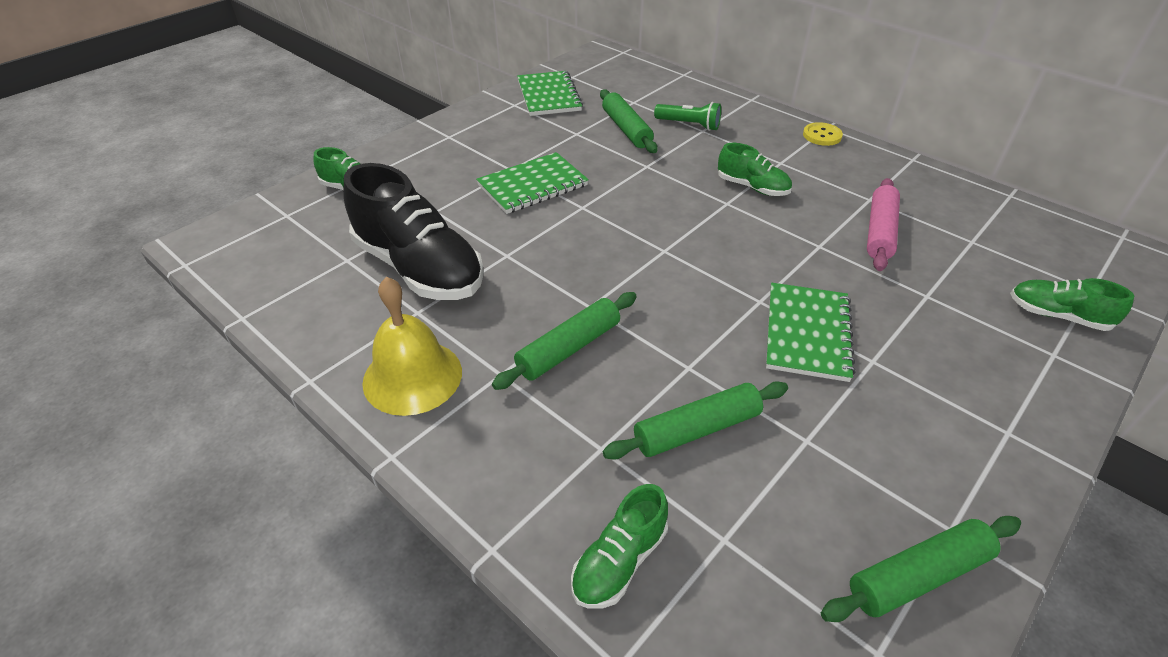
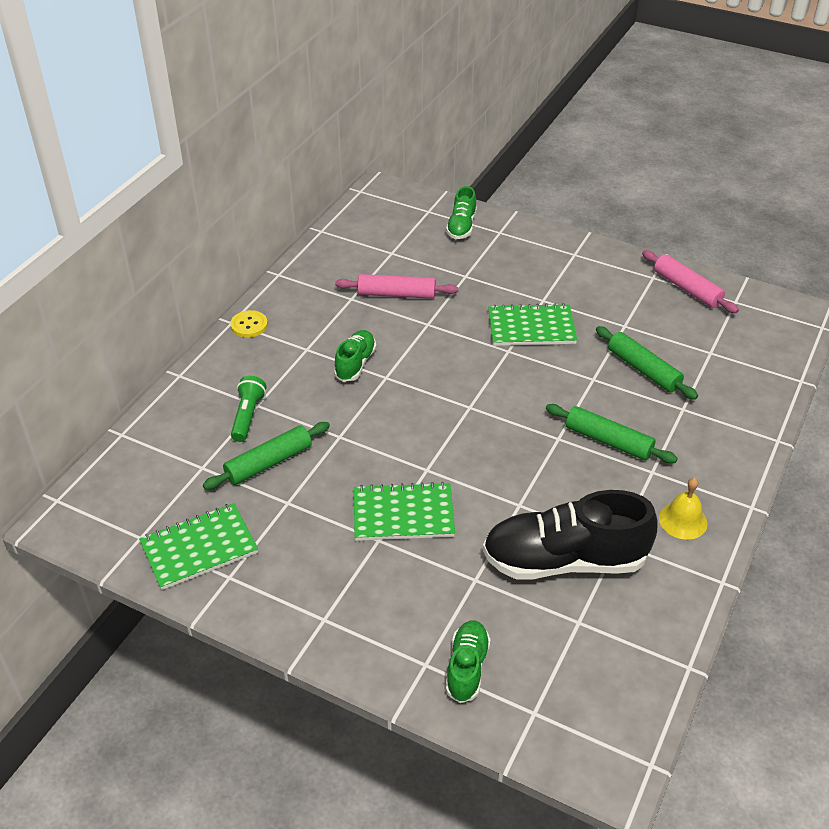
camera: 105 degrees left, 0 degrees up
black shoe [344,163,484,300] -> black shoe turned 120 degrees counterclockwise [483,490,658,580]
yellow bell [362,277,462,416] -> yellow bell [659,478,708,540], size x0.63
green notebook [476,152,589,214] -> green notebook turned 45 degrees counterclockwise [354,482,455,541]
green shoe [571,484,668,608] -> none
green rolling pin [821,516,1021,622] -> pink rolling pin [642,250,739,313]

